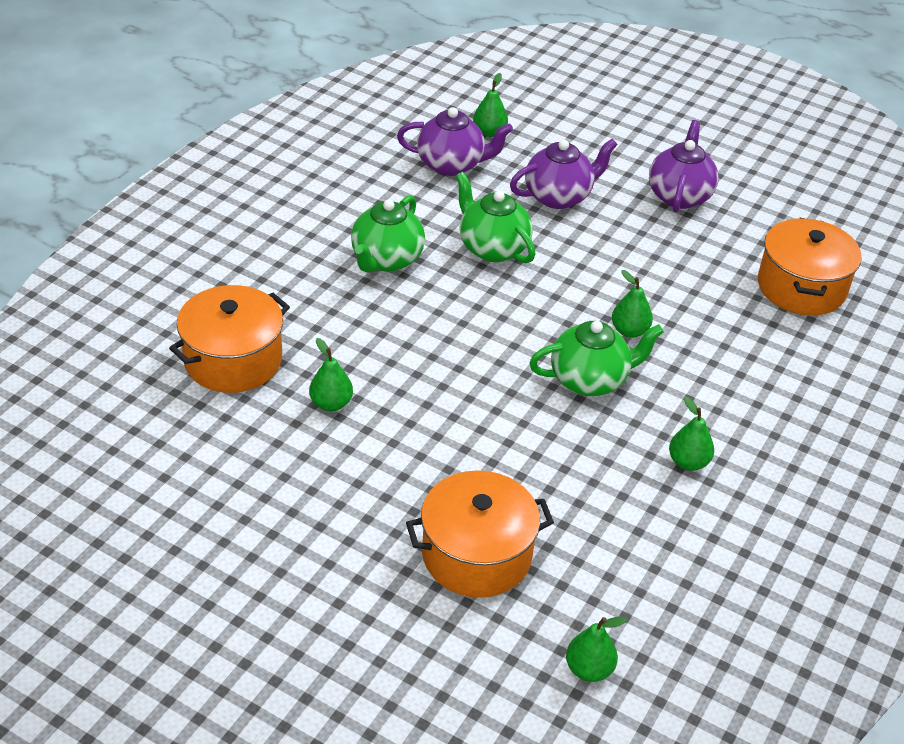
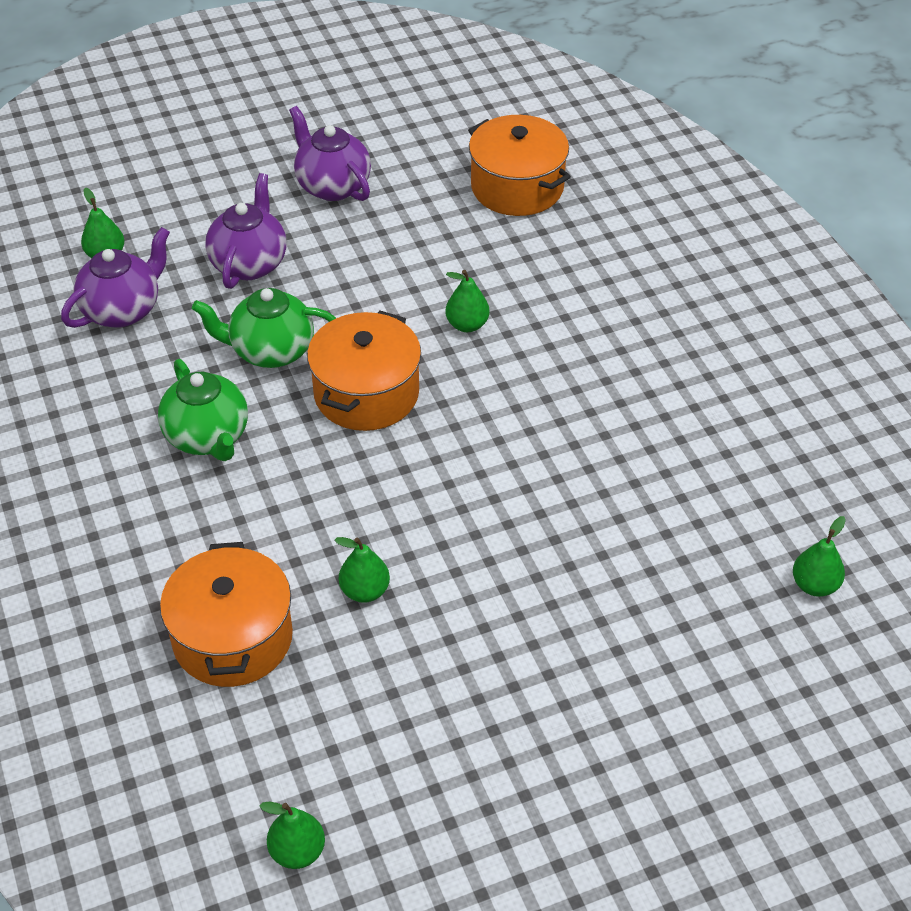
camera: 50 degrees left, 5 degrees up
orange pot [406,470,554,598] -> orange pot moved to [307,311,421,431]
green teapot [529,321,664,396] -> none
green pear [669,397,714,471] -> green pear moved to [260,801,325,869]

